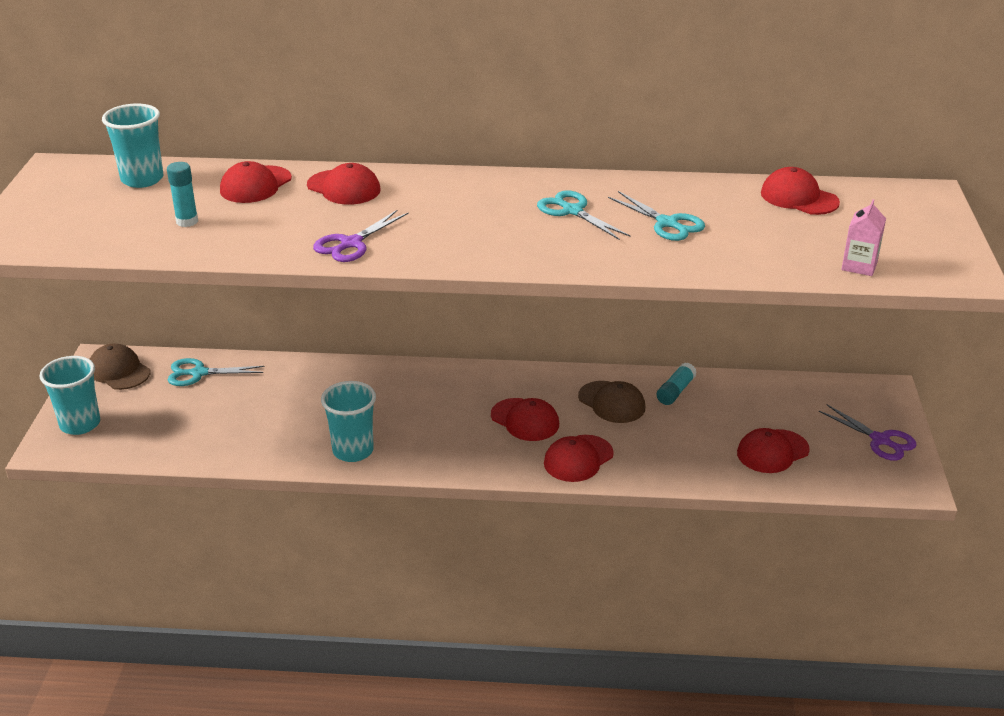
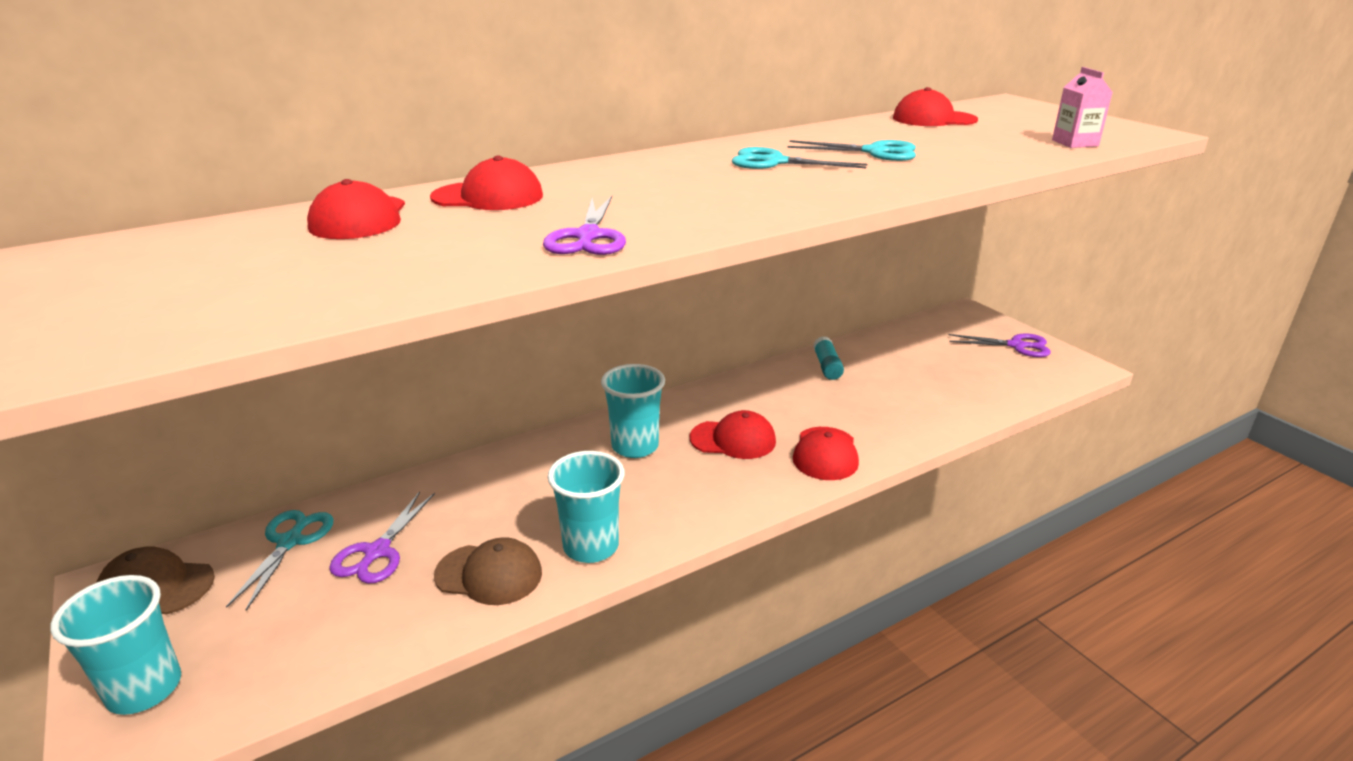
camera: 35 degrees left, 5 degrees down
turquoise cup [102,104,163,188] -> turquoise cup moved to [601,364,665,458]
turquoise glue stick [167,162,198,227] -> none
turquoise scissors [168,358,265,386] -> turquoise scissors turned 135 degrees clockwise [226,510,333,611]
brown cap [578,381,645,423] -> brown cap moved to [434,537,542,605]
red cap [737,428,810,473] -> none
none -> purple scissors [329,491,435,584]

